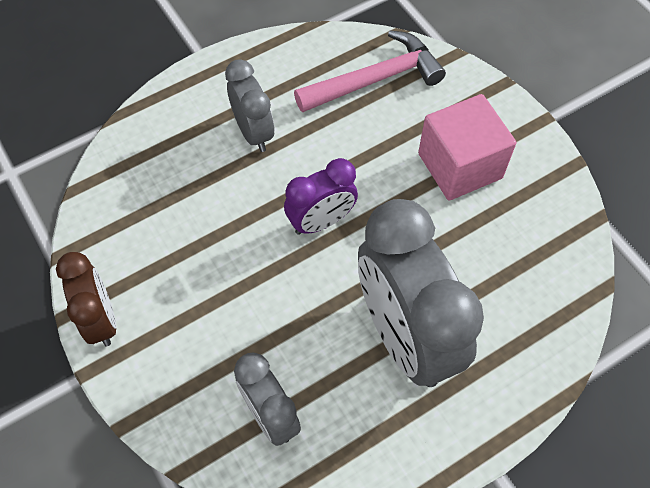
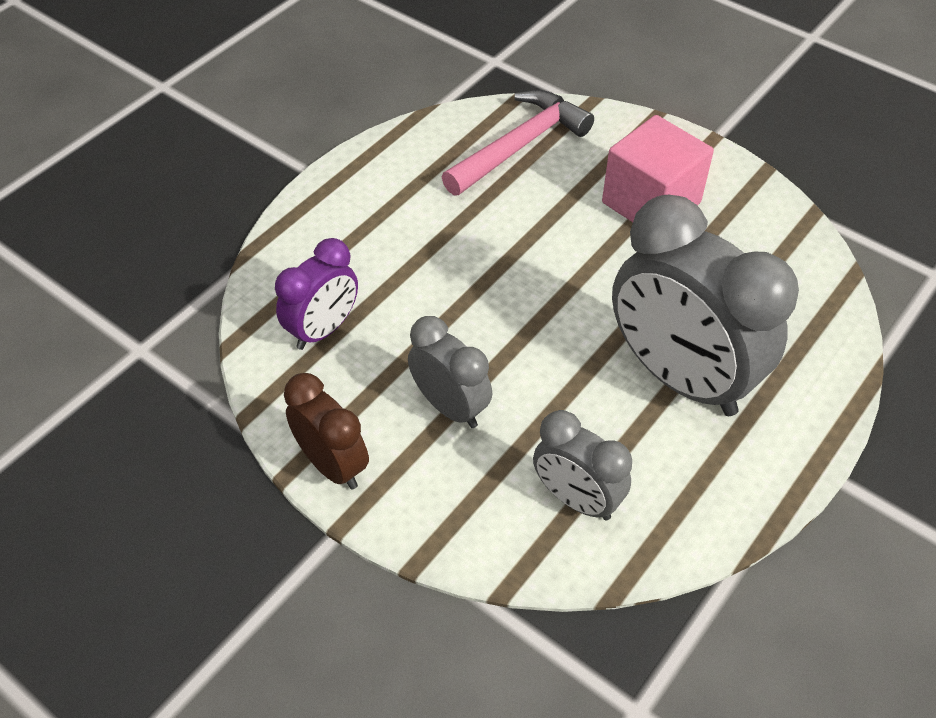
camera: 20 degrees left, 10 degrees down
grey clock [225,59,275,152] -> grey clock moved to [408,316,492,428]
purple clock [284,158,358,235] -> purple clock moved to [275,238,358,350]

